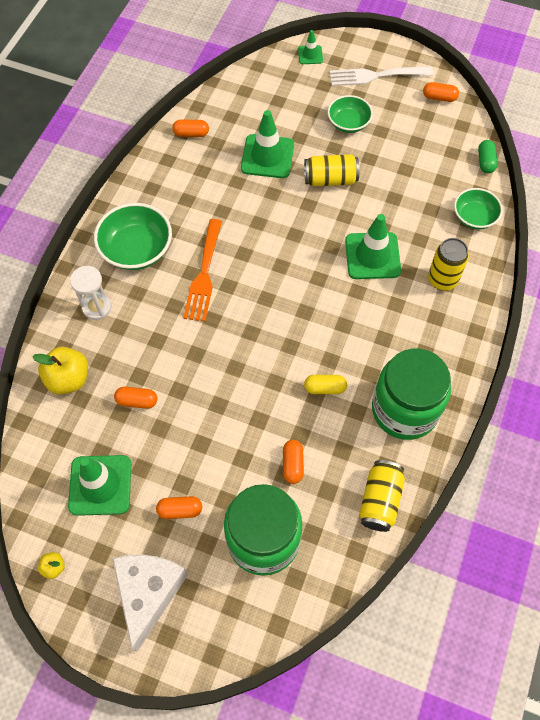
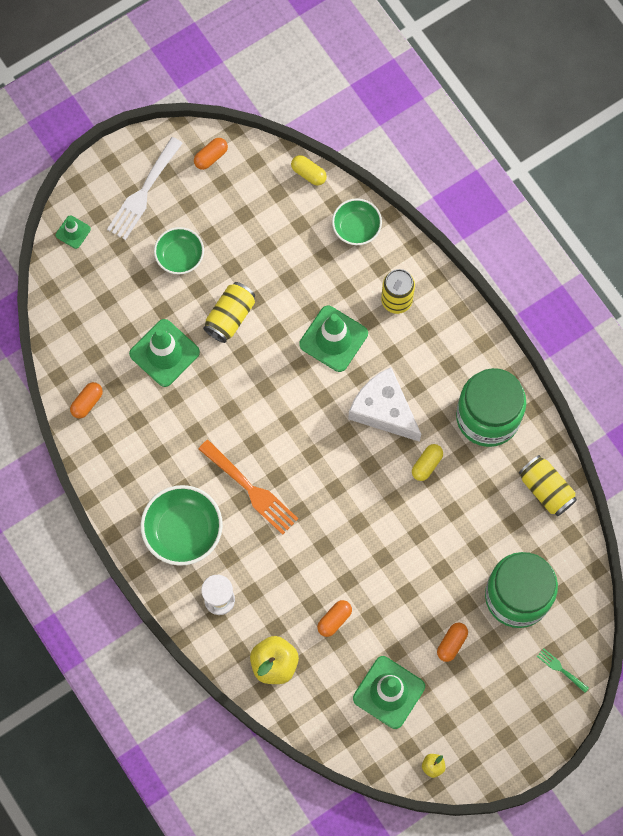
camera: 55 degrees left, 10 degrees up
white cheese [112,555,188,652] -> white cheese moved to [348,367,421,442]
orange capsule [283,440,304,484] -> none
green capsule [478,140,498,173] -> yellow capsule [291,155,327,186]
none -> green fork [537,648,589,693]

